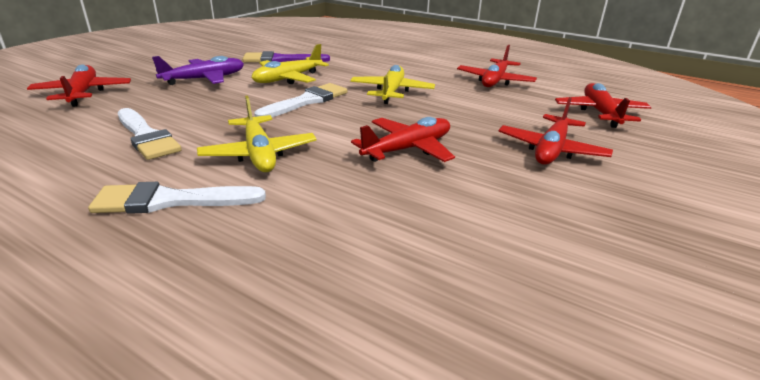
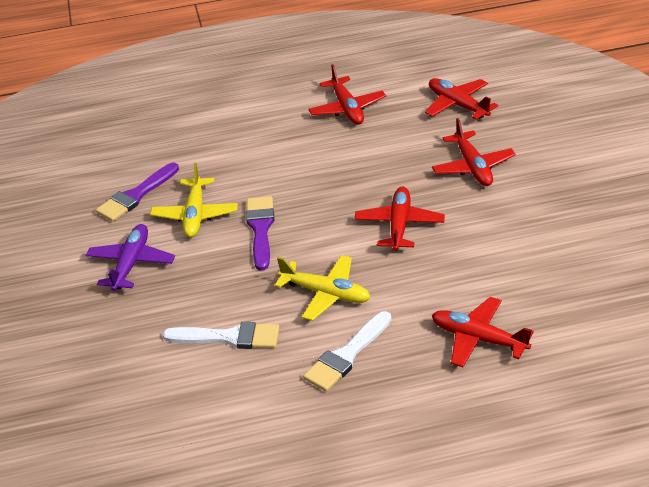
camera: 40 degrees left, 10 degrees up
red plane [27,65,131,107] -> red plane moved to [432,297,534,367]
white brush [254,83,347,117] -> purple brush [246,196,274,270]
yellow plane [350,65,435,104] -> none

